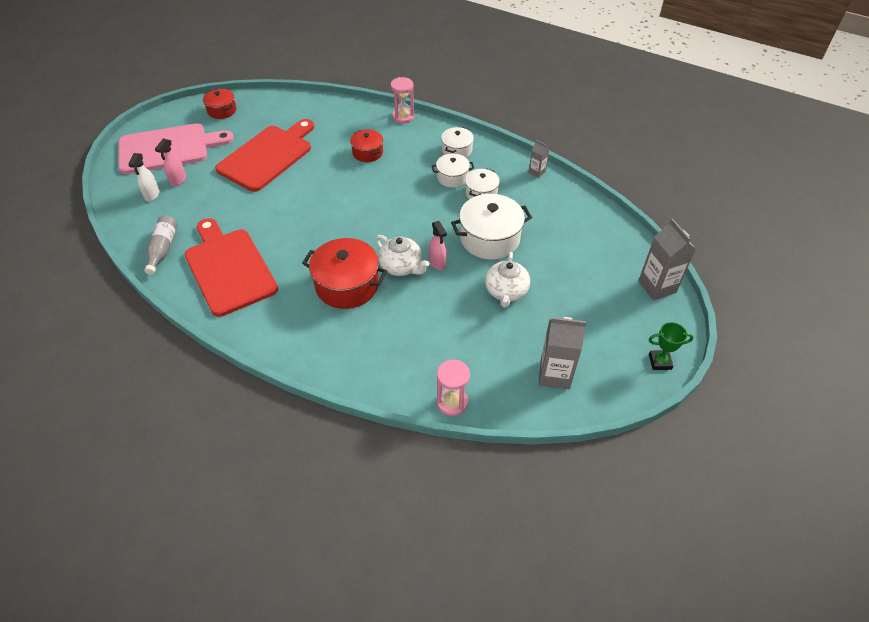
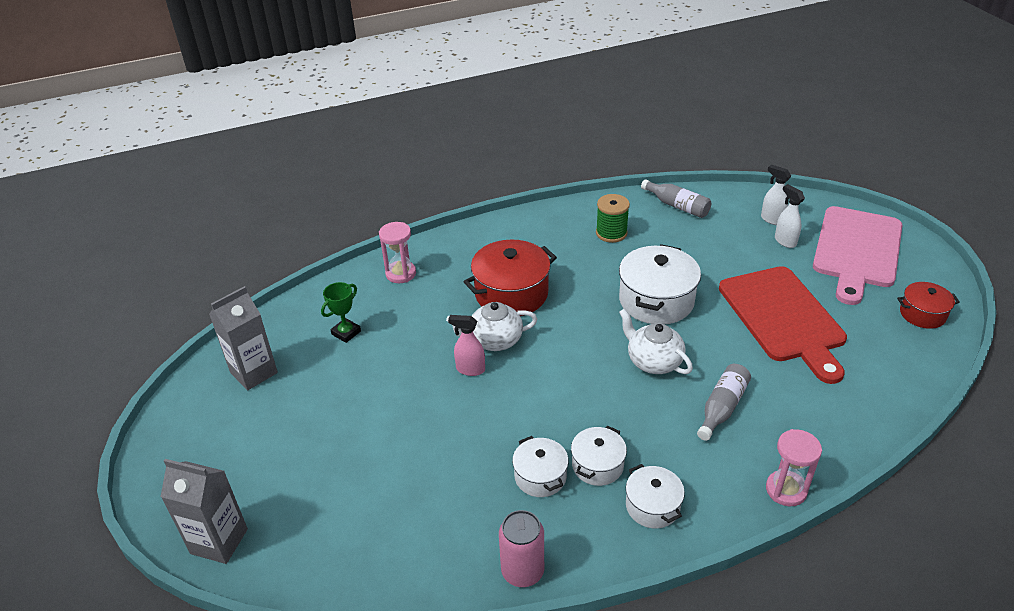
camera: 130 degrees right, 10 degrees down
pink spray bottle [155,138,186,186] -> white spray bottle [775,184,805,248]
red cutting board [184,218,278,317] -> green spool [596,194,630,243]
red pot [350,130,383,162] -> grey bottle [697,364,751,441]
pink hourglass [437,360,470,416] -> pink hourglass moved to [379,222,416,283]
white pot [451,194,532,260] -> white pot moved to [619,244,701,324]
white teapot [485,252,530,308] -> white teapot moved to [619,309,693,374]
grey carton [529,140,549,178] -> pink can [499,510,544,587]
green trophy [649,322,693,370] -> green trophy moved to [321,282,361,343]

